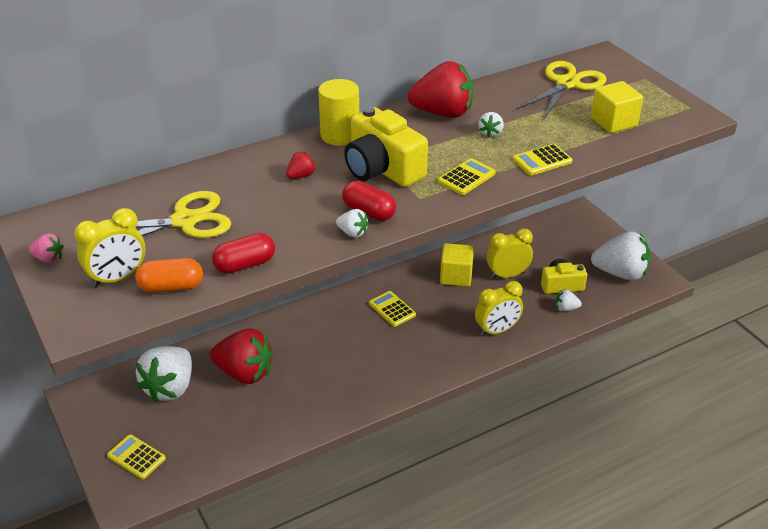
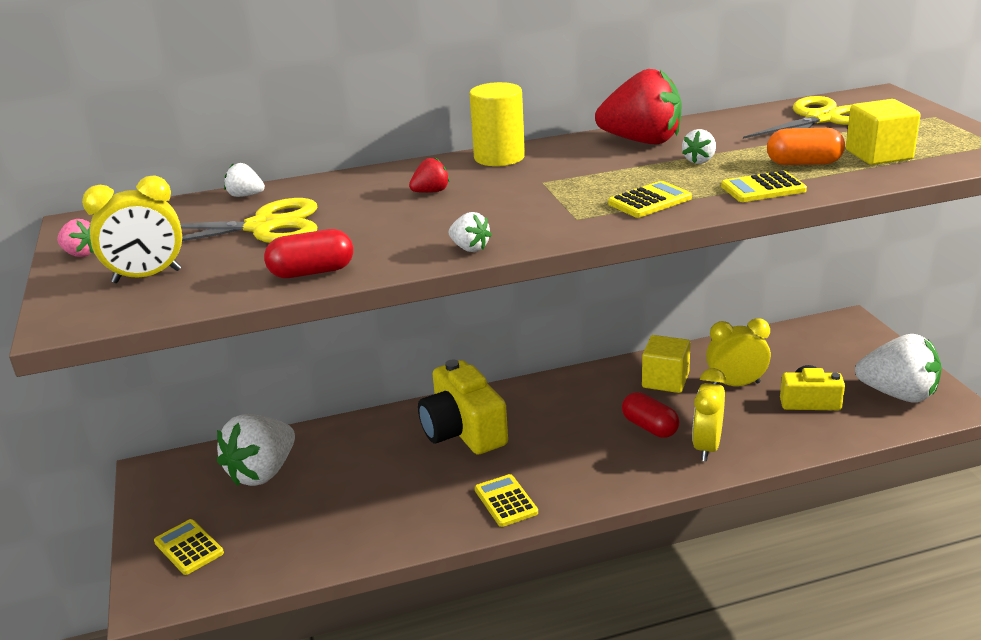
camera: 15 degrees right, 10 degrees down
orange capsule [135,258,203,293] -> orange capsule moved to [767,128,845,165]
red strawberry [210,328,273,384] -> none
red capsule [342,181,396,221] -> red capsule moved to [622,392,679,438]
yellow camera [344,107,428,187] -> yellow camera moved to [418,360,508,455]
yellow calculator [369,291,416,327] -> yellow calculator moved to [475,474,538,527]
yellow clock [475,281,523,336] -> yellow clock turned 120 degrees clockwise [692,368,726,461]
white strawberry [556,289,582,311] -> white strawberry moved to [224,163,265,197]

